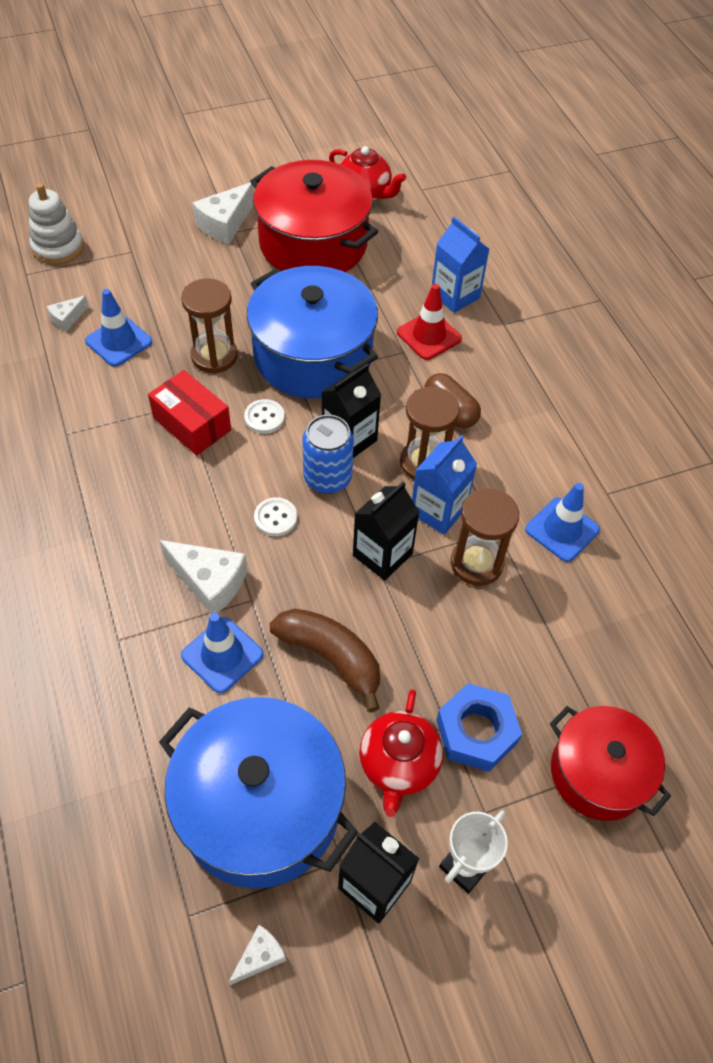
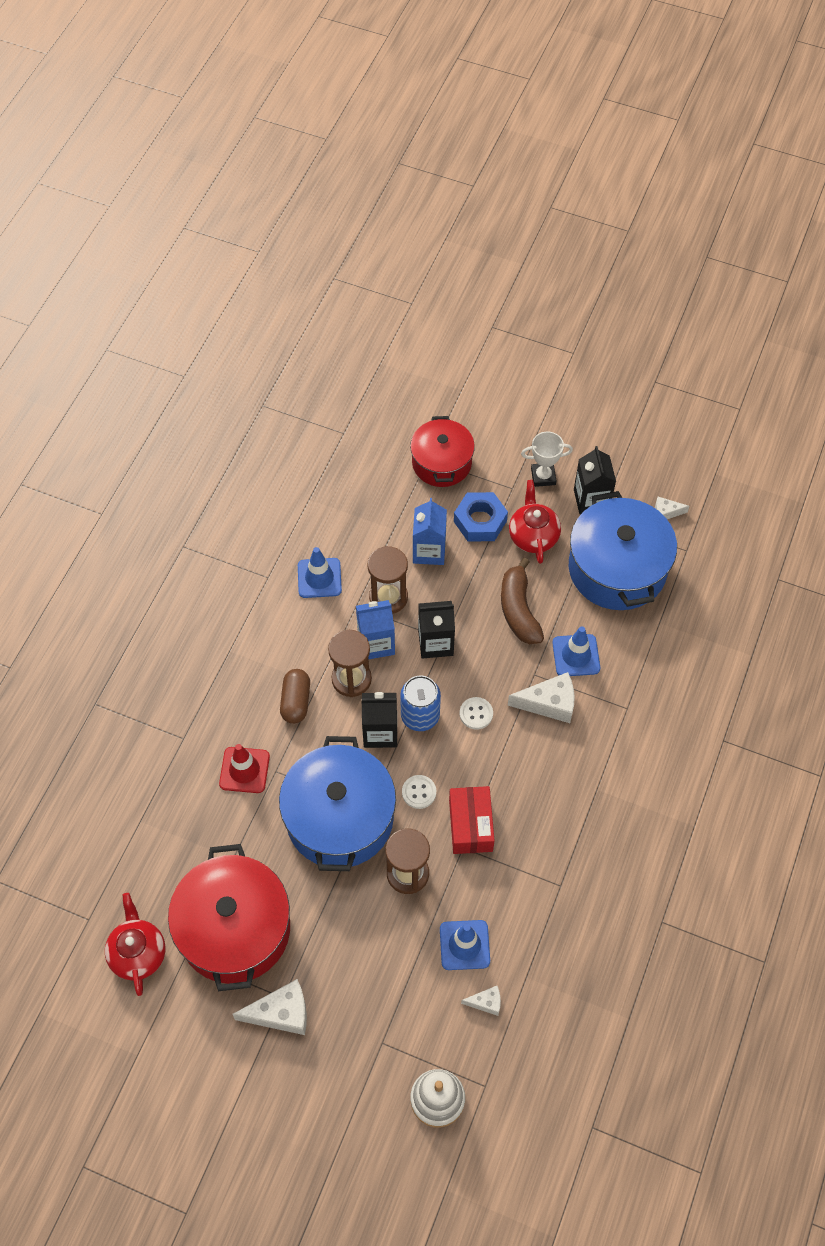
camera: 135 degrees left, 5 degrees up
white cheese [159,540,247,614] -> white cheese turned 105 degrees clockwise [508,672,575,723]
red teapot [359,689,443,817] -> red teapot turned 60 degrees counterclockwise [509,480,561,564]
blue carton [432,217,489,313] -> blue carton moved to [413,498,447,565]

